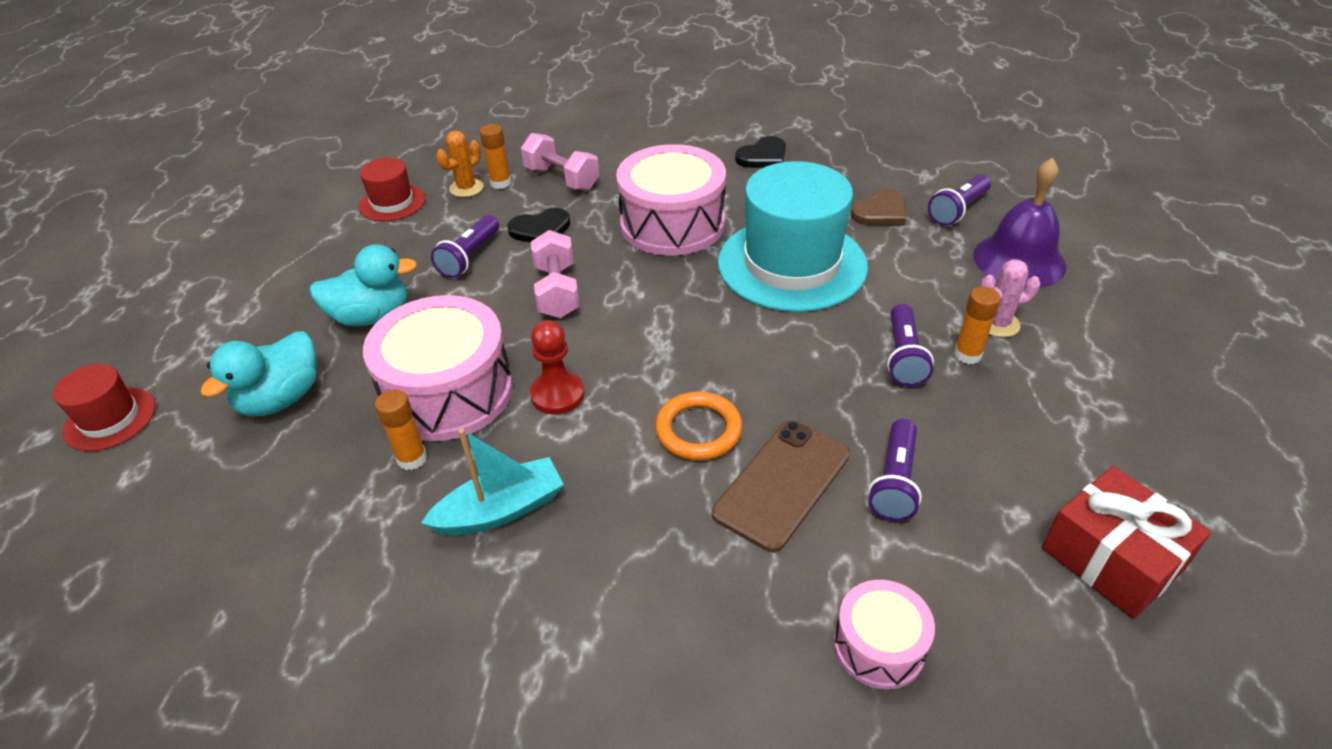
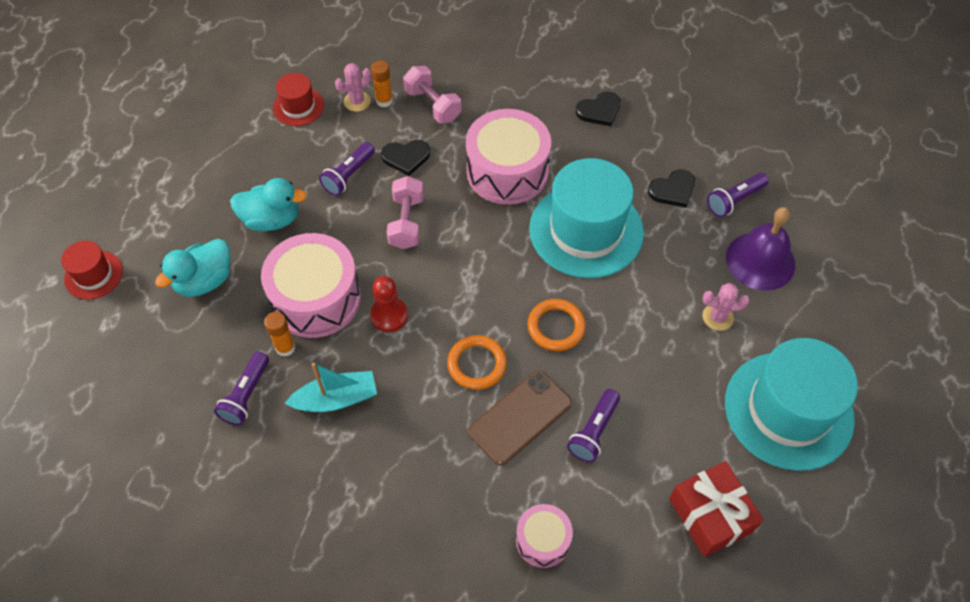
camera: 10 degrees right, 15 degrees up
orange cactus [436,130,484,197] -> pink cactus [335,63,371,112]
brown heart [851,189,906,225] -> black heart [648,169,695,208]
purple flashlight [887,304,934,387] -> purple flashlight moved to [214,352,269,426]
orange glue stick [954,286,1001,364] -> none
none -> orange ring [527,299,586,351]
none -> turquoise hat [725,338,858,471]

